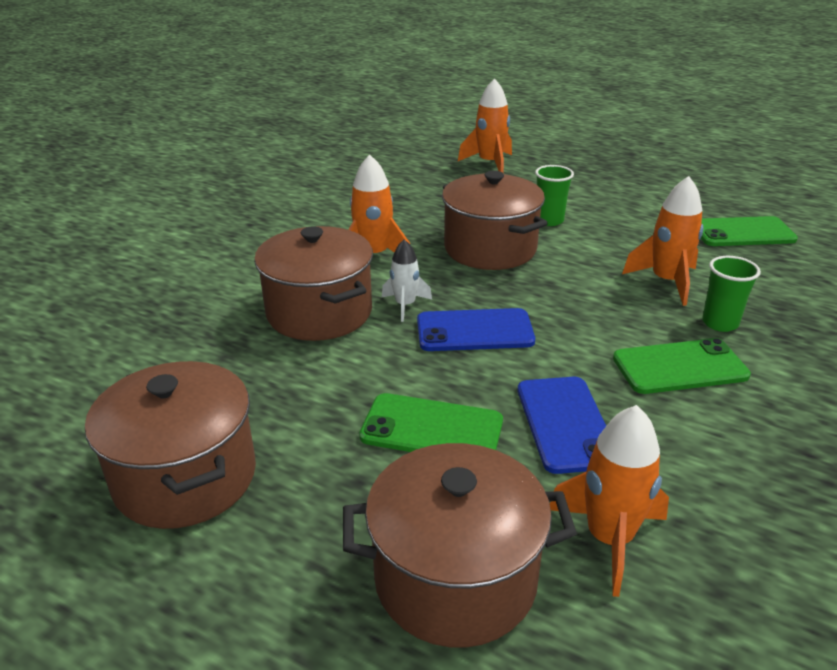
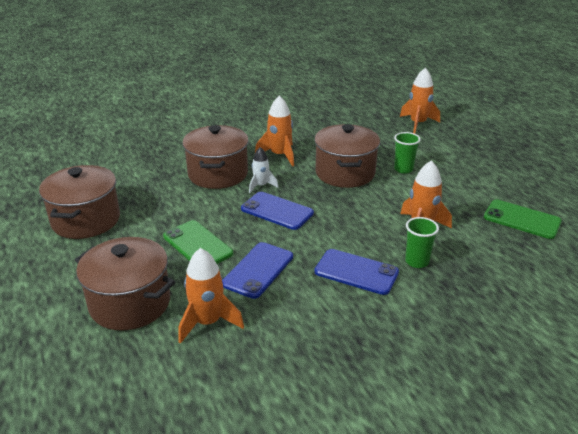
camera: 35 degrees right, 0 degrees up
green phone [613,338,751,394] -> blue phone [314,249,399,295]

